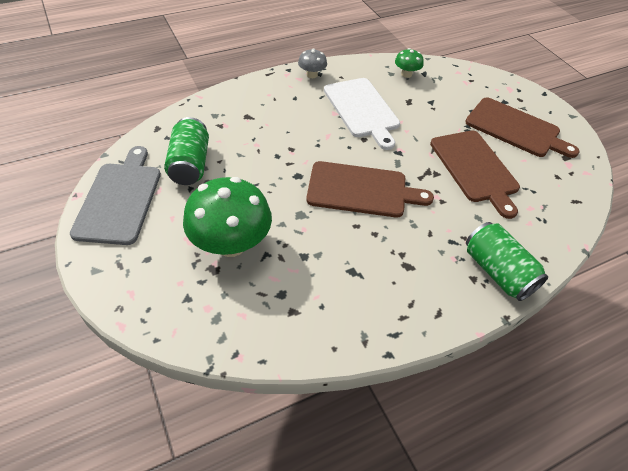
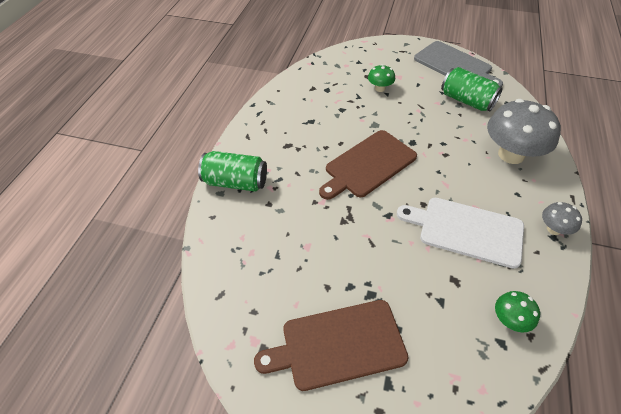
camera: 135 degrees right, 0 degrees up
green mushroom [183,177,272,257] -> green mushroom [368,64,395,92], size x0.48
brown cutting board [430,130,520,219] -> none
none -> grey mushroom [487,99,561,164]

